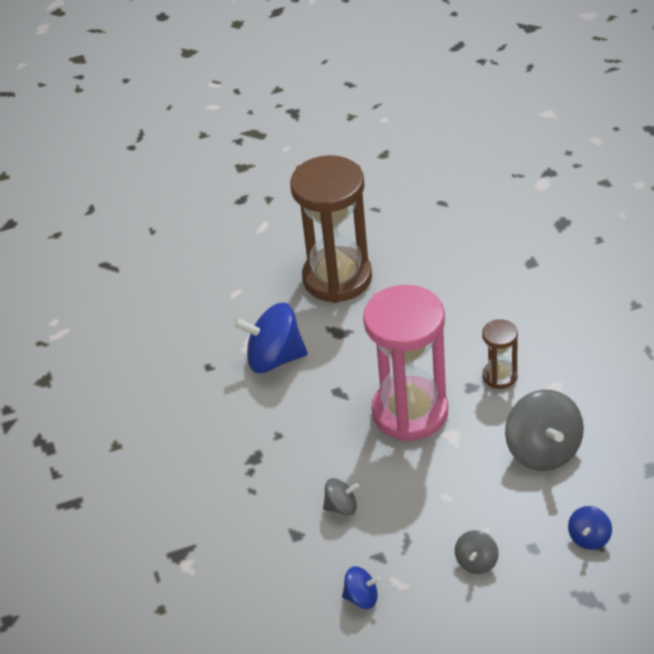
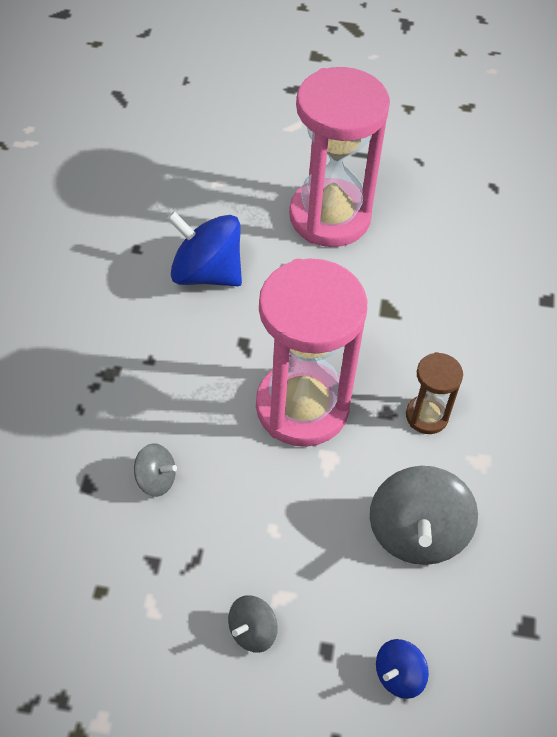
camera: 20 degrees right, 10 degrees up
brown hourglass [290,155,372,303] -> pink hourglass [289,67,390,247]
blue spinning top [342,566,381,609] -> none

